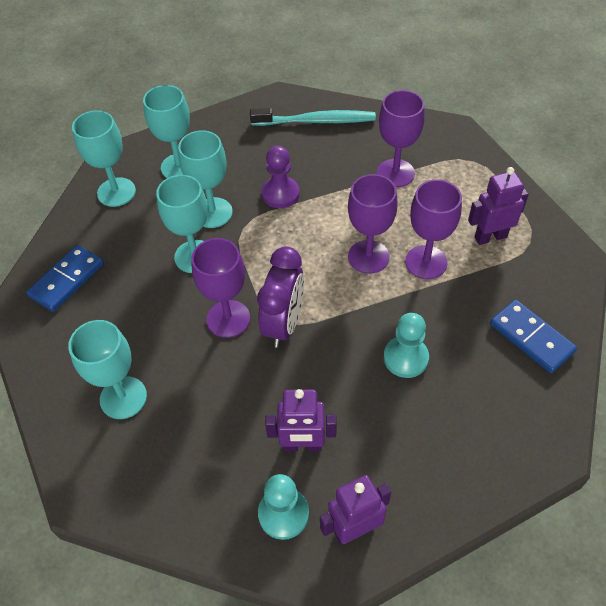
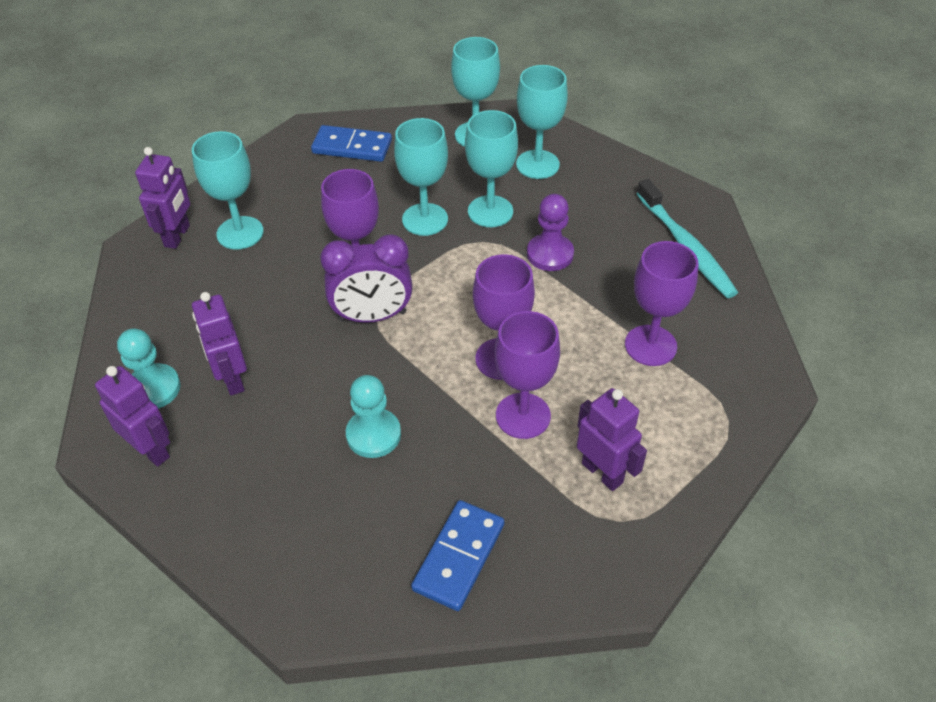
camera: 65 degrees right, 5 degrees down
none -> purple robot [135,147,190,249]

